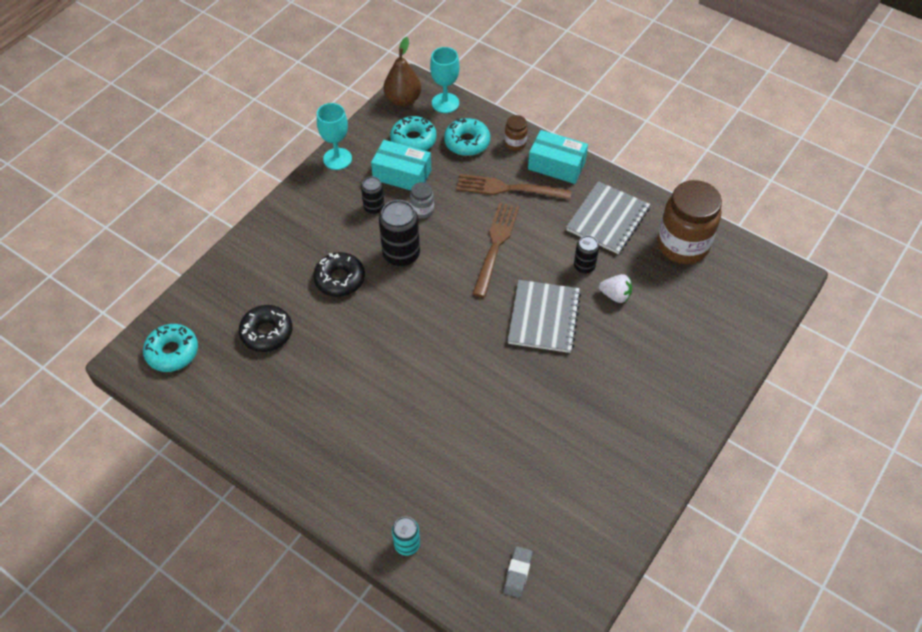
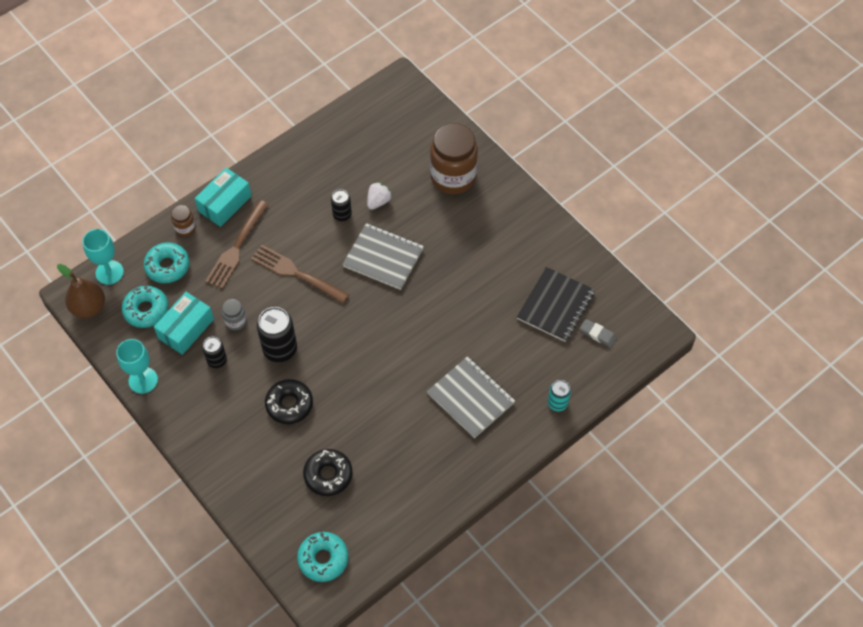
camera: 75 degrees left, 5 degrees up
grey notebook [566,181,650,254] -> grey notebook moved to [427,356,515,438]
brown jar [657,180,722,264] -> brown jar moved to [430,123,478,194]
none -> black notebook [517,267,595,342]

